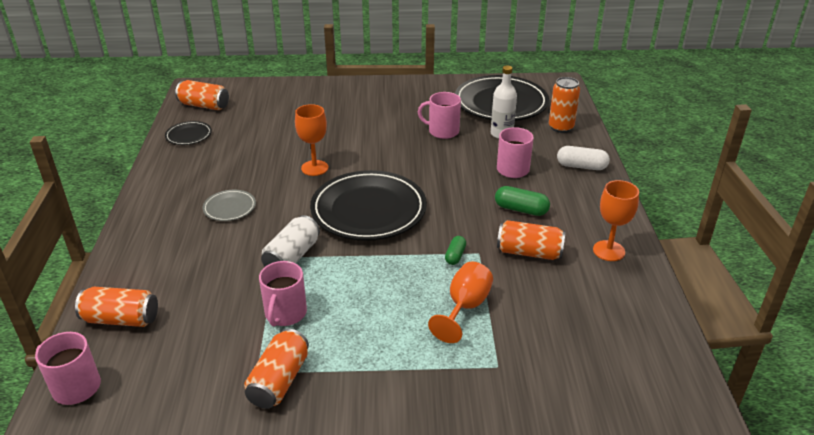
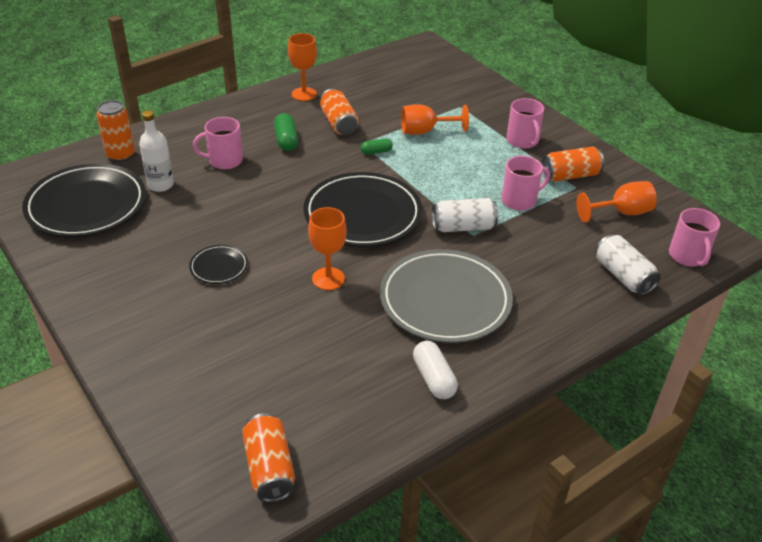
camera: 125 degrees left, 5 degrees up
orange can [75,287,158,327] -> white can [595,234,661,295]
black plate [165,121,212,145] -> black plate moved to [189,245,248,284]
grey plate [203,190,256,221] -> grey plate [380,249,513,343], size x2.20
pink mug [418,92,461,139] -> pink mug moved to [506,98,544,149]
white capsule [557,146,610,170] -> white capsule moved to [413,341,458,399]
none -> orange goblet [576,181,657,222]

